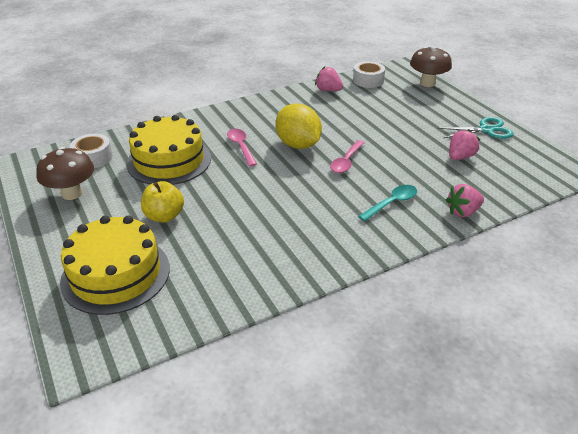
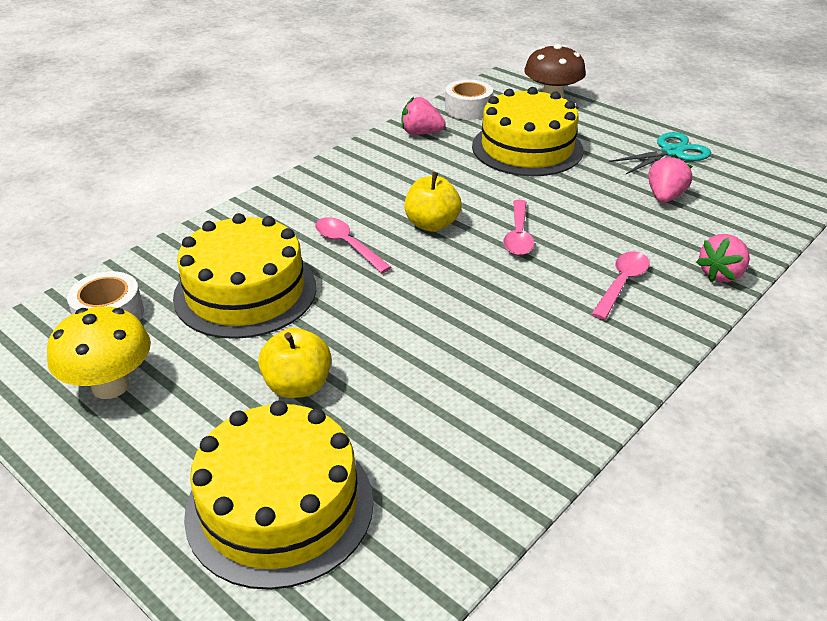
camera: 20 degrees left, 0 degrees up
brown mushroom [36,147,94,200] -> yellow mushroom [47,306,151,399]
yellow lemon [275,103,322,149] -> yellow apple [404,172,461,232]
turquoise spoon [358,185,417,221] -> pink spoon [592,251,650,320]
none -> yellow cake [472,87,584,176]

